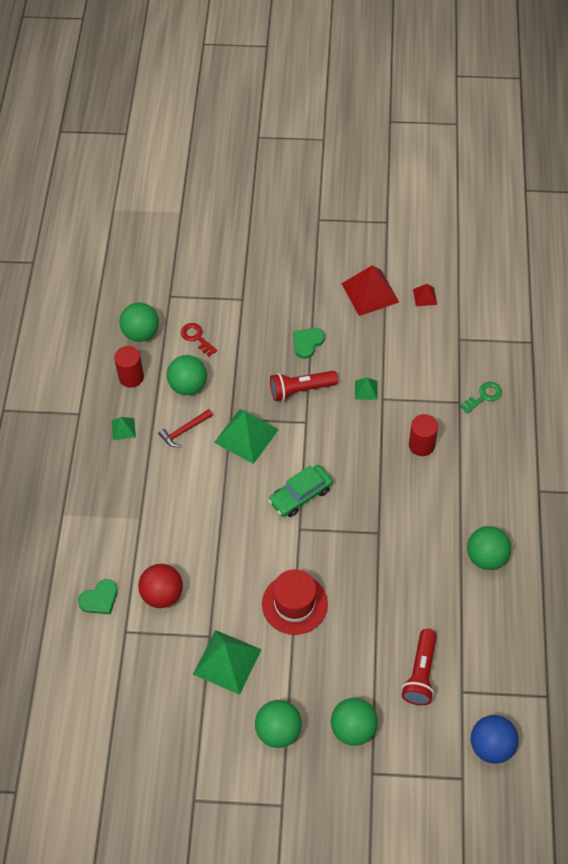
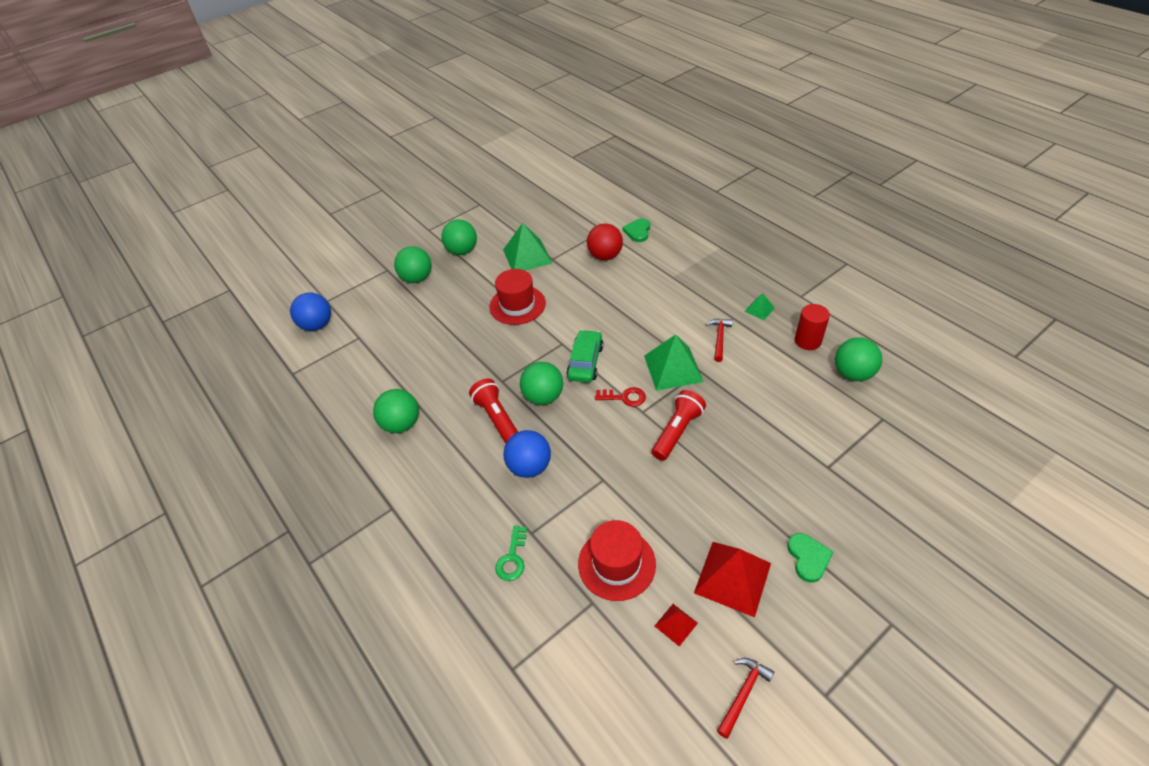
camera: 140 degrees right, 10 degrees down
green ball [167,355,207,395] -> green ball moved to [520,362,563,405]
red key [181,323,217,356] -> red key moved to [595,387,646,407]
green heart [293,328,325,359] -> green heart moved to [787,533,833,583]
green pyramid [355,378,378,400] -> none
red flashlight [402,629,437,705] -> red flashlight moved to [469,378,518,444]
red cylinder [409,414,438,456] -> blue ball [503,430,551,478]
none -> red hat [578,520,656,601]
none -> red hammer [717,658,774,739]

